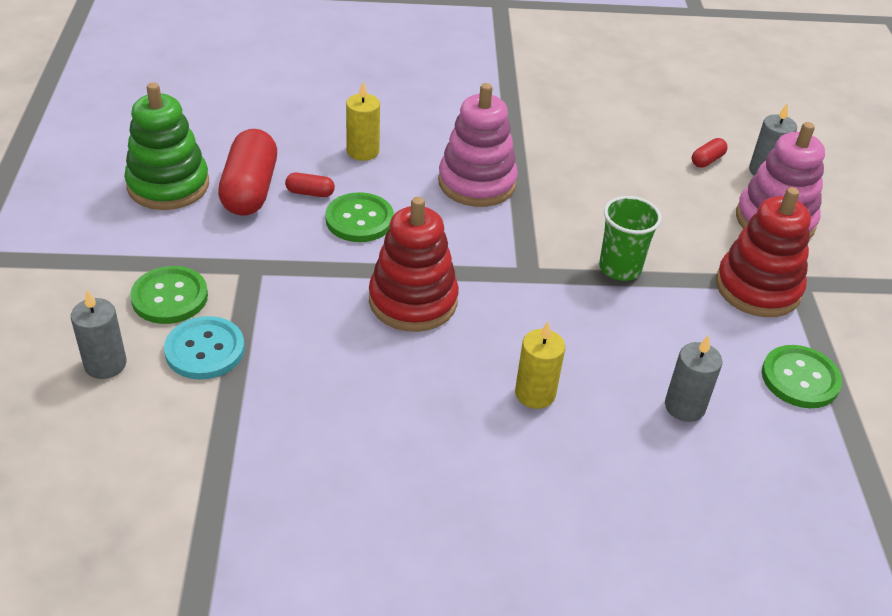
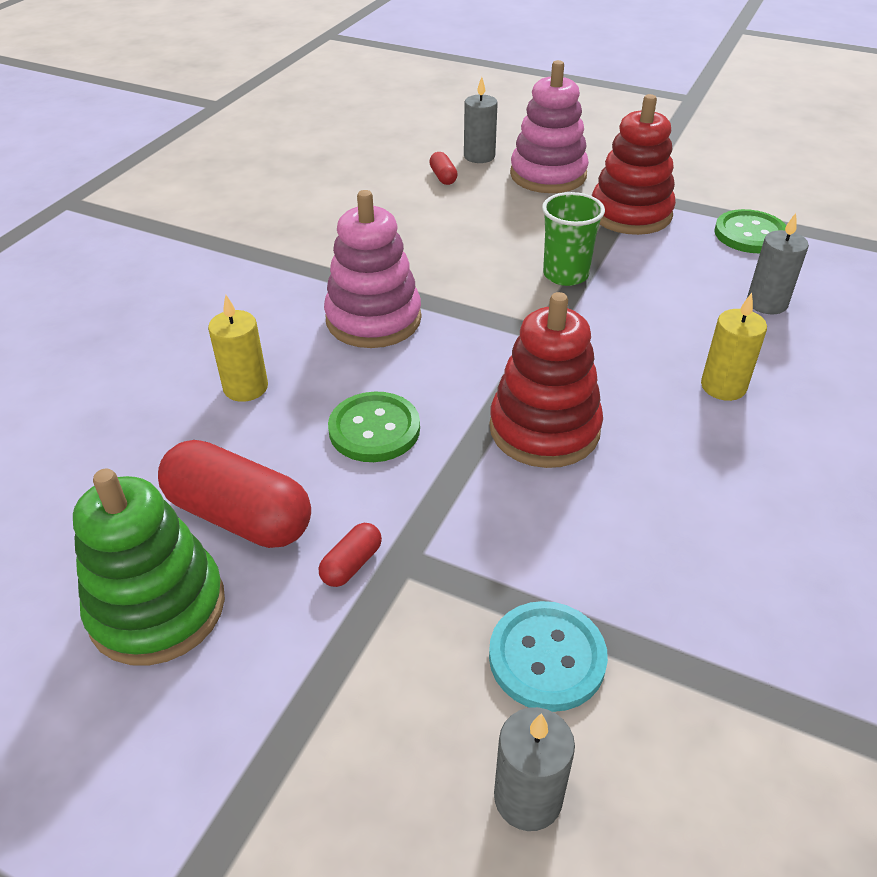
camera: 60 degrees left, 0 degrees up
green button [130,266,208,324] -> none
red capsule [285,173,335,197] -> red capsule moved to [319,523,382,587]

